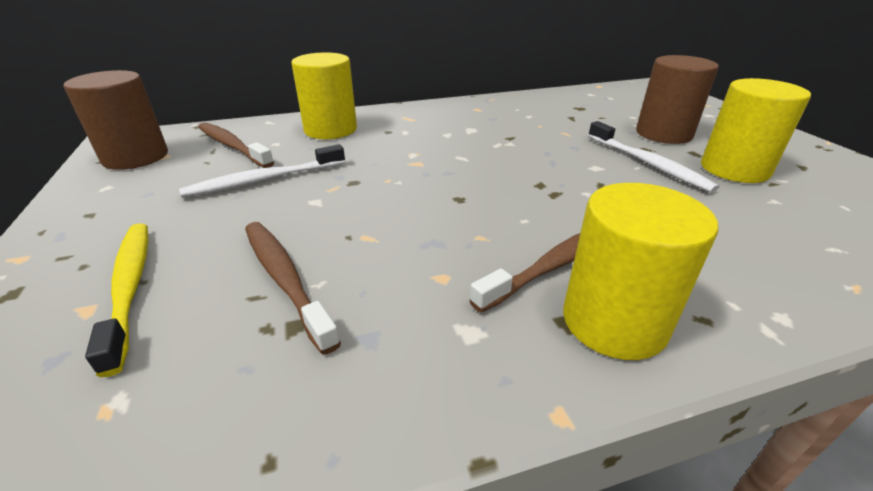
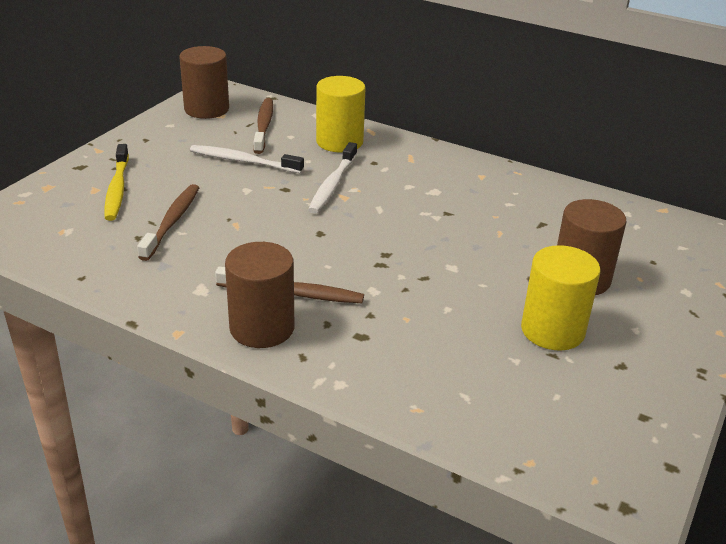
camera: 45 degrees right, 0 degrees up
yellow toothbrush [85,223,148,377] -> yellow toothbrush turned 150 degrees clockwise [105,144,129,221]
yellow cylinder [563,183,718,360] -> brown cylinder [225,242,294,348]
white toothbrush [588,121,719,193] -> white toothbrush moved to [308,142,357,213]

